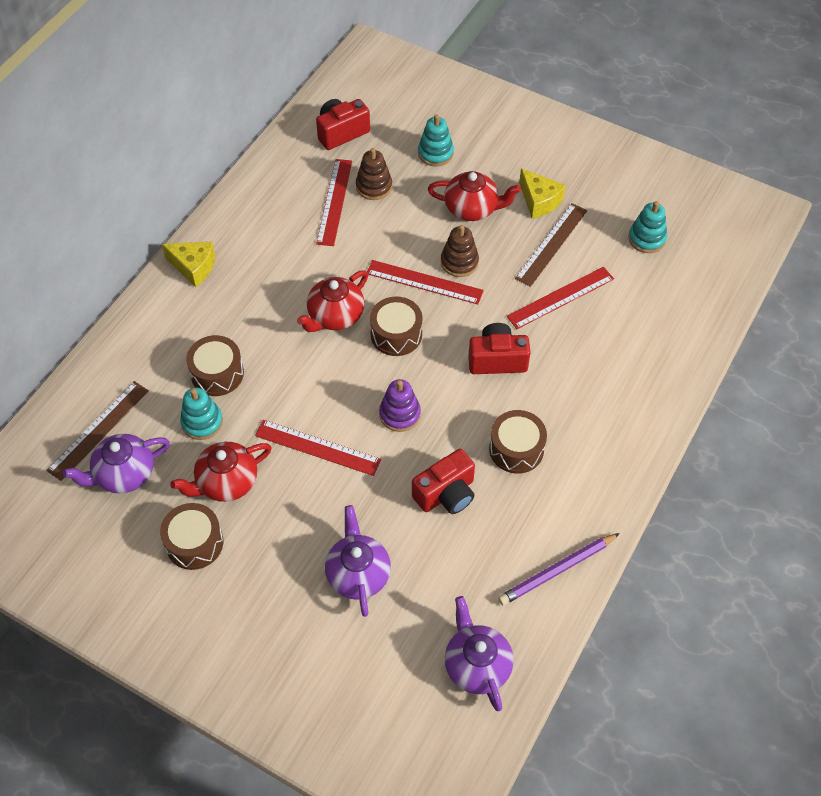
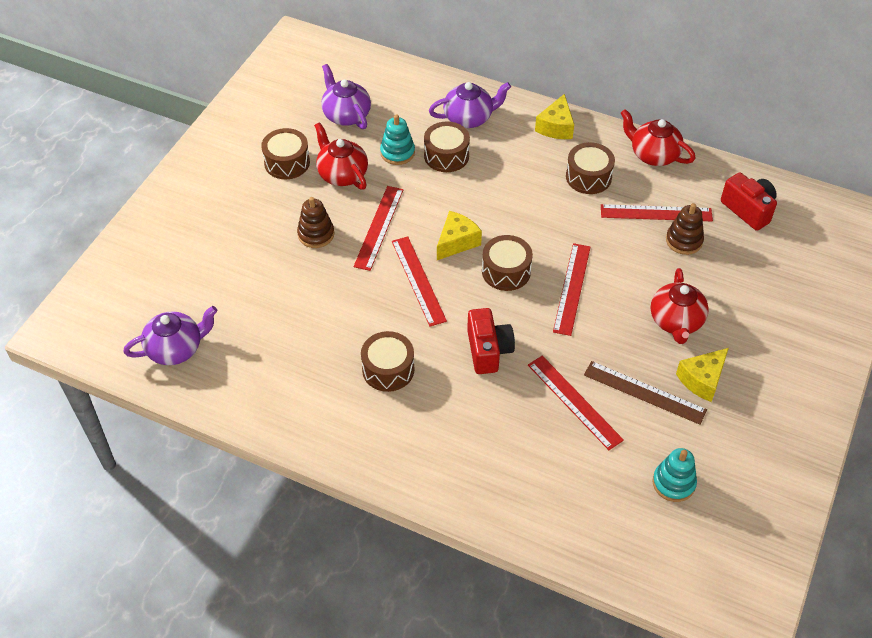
camera: 85 degrees right, 5 degrees down
brown ruler [46,381,149,481] -> none
red teapot [297,270,368,332] -> red teapot moved to [621,109,696,166]
purple teapot [325,505,391,617] -> purple teapot moved to [429,82,511,128]
purple stacking toy [379,379,421,432] -> red ruler [392,236,447,326]
red camera [412,449,475,514] -> none
turquoise stacking toy [418,114,454,166] -> none
brown stacking toy [441,225,479,277] -> brown stacking toy moved to [297,197,334,248]
purple pencil [498,533,620,606] -> none
none -> yellow cheese [437,211,482,260]
none -> brown drum [566,142,615,194]

